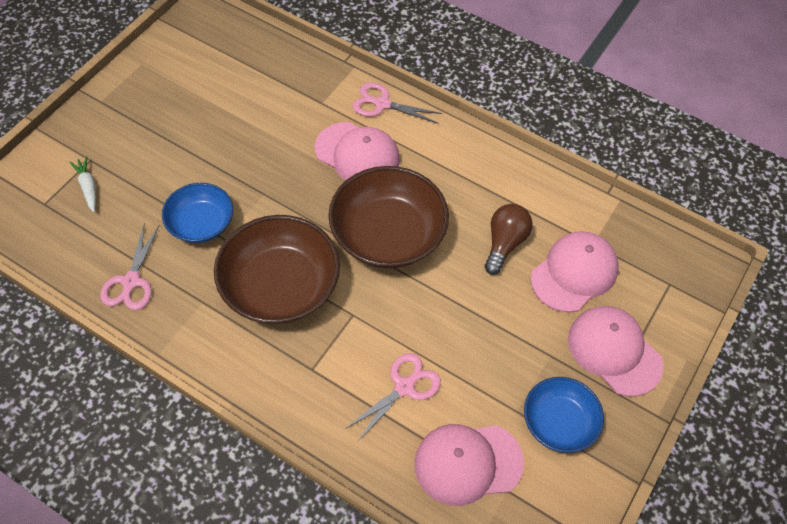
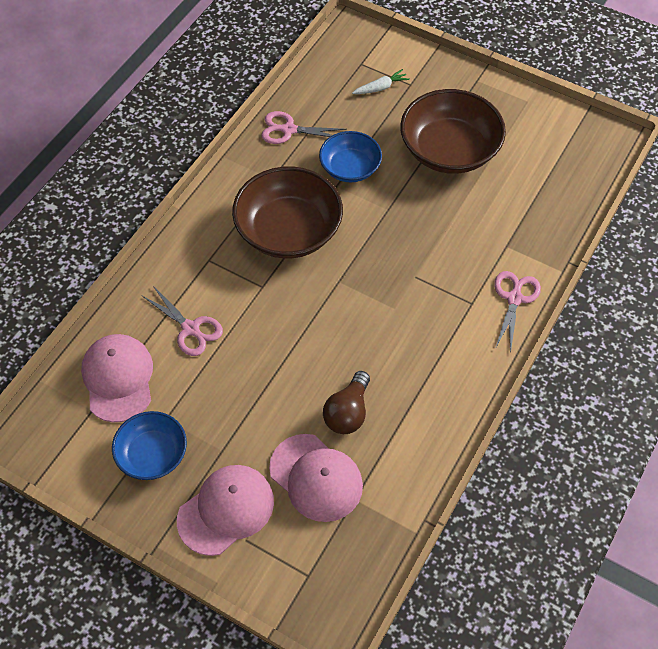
camera: 90 degrees right, 0 degrees up
pink cap [315,122,400,181] -> none
brown bowl [328,166,449,269] -> brown bowl moved to [400,89,506,174]
brown light bulb [485,204,533,275] -> brown light bulb turned 90 degrees clockwise [323,371,370,434]

